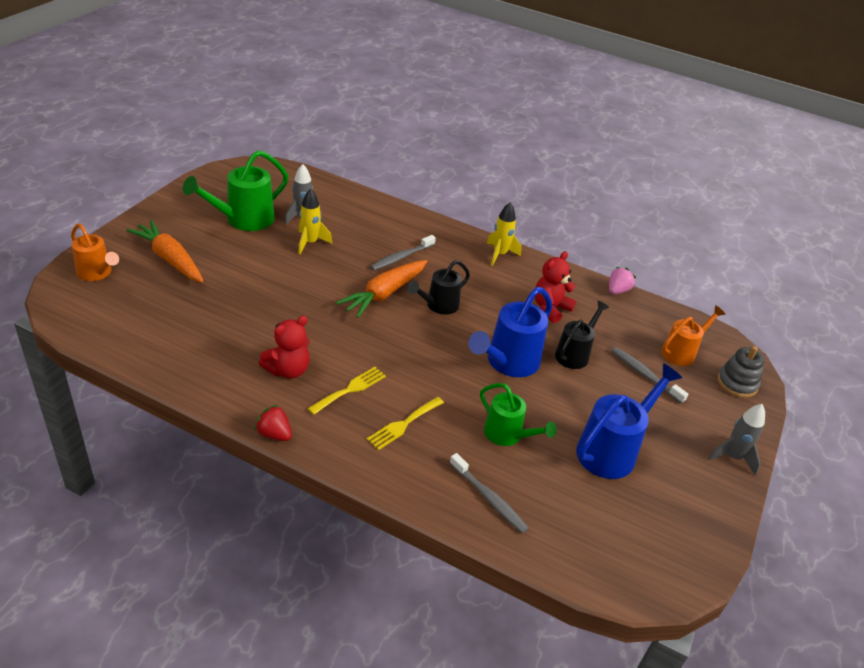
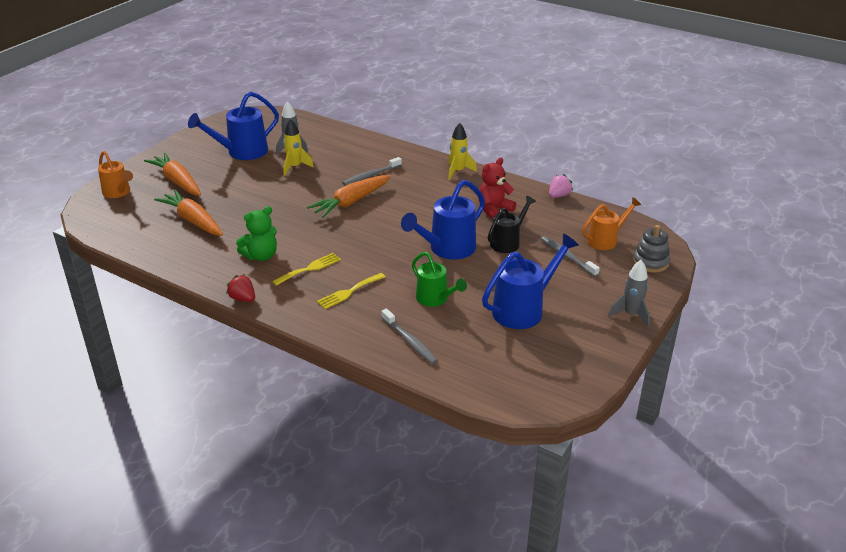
camera: 10 degrees right, 5 degrees down
green watering can [183,150,288,231] -> blue watering can [188,92,279,160]
red teddy bear [259,316,310,379] -> green teddy bear [236,206,277,261]
black watering can [408,260,470,315] -> none
none -> orange carrot [154,190,223,236]

